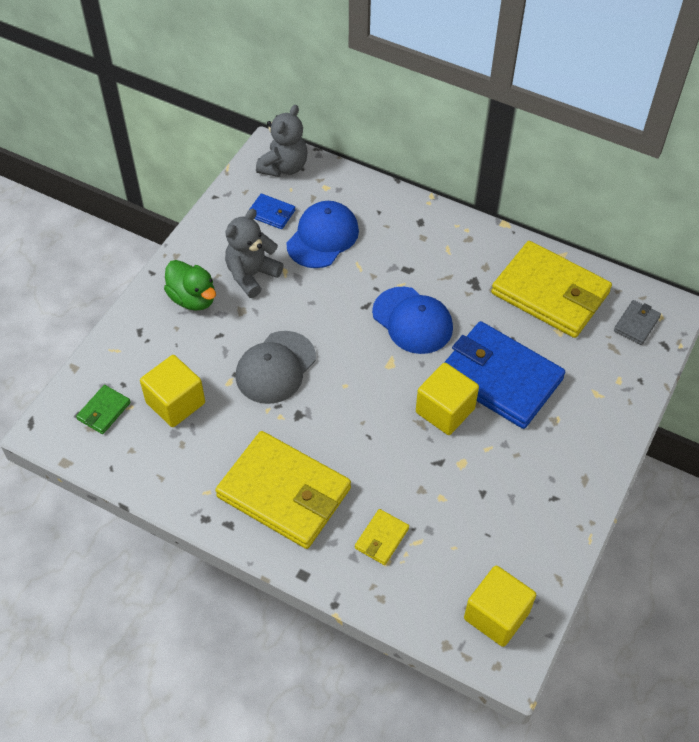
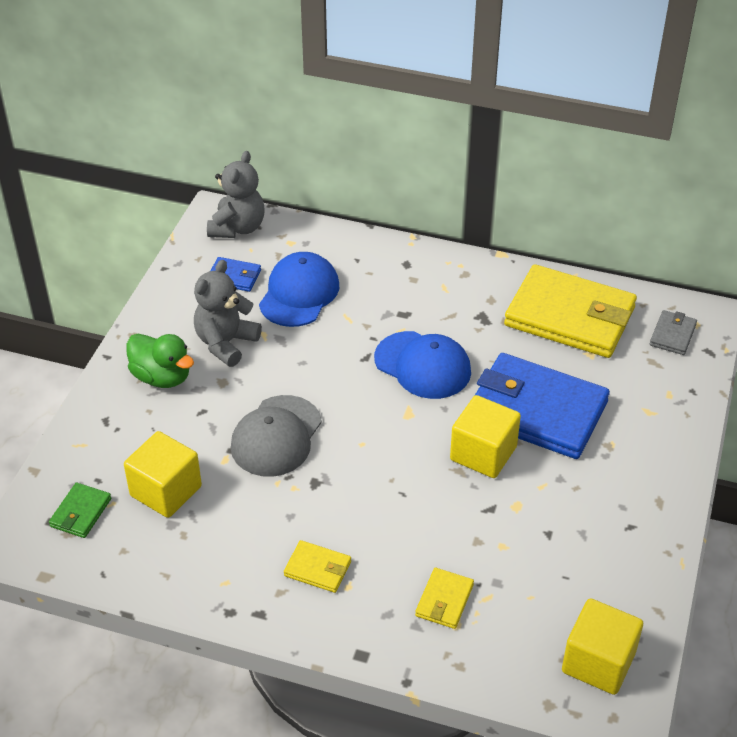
camera: 10 degrees left, 10 degrees down
yellow wallet [215,431,351,549] -> yellow wallet [284,540,351,593], size x0.43

